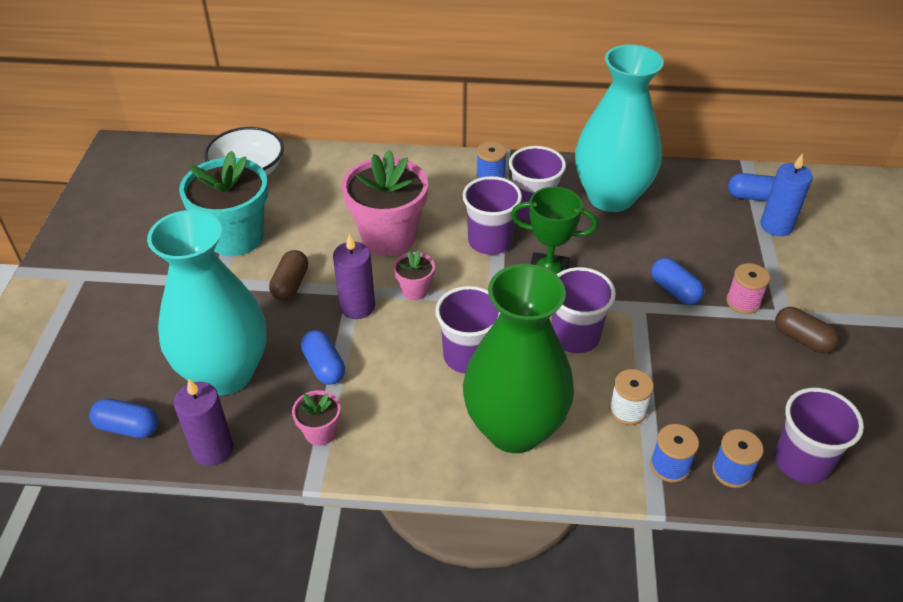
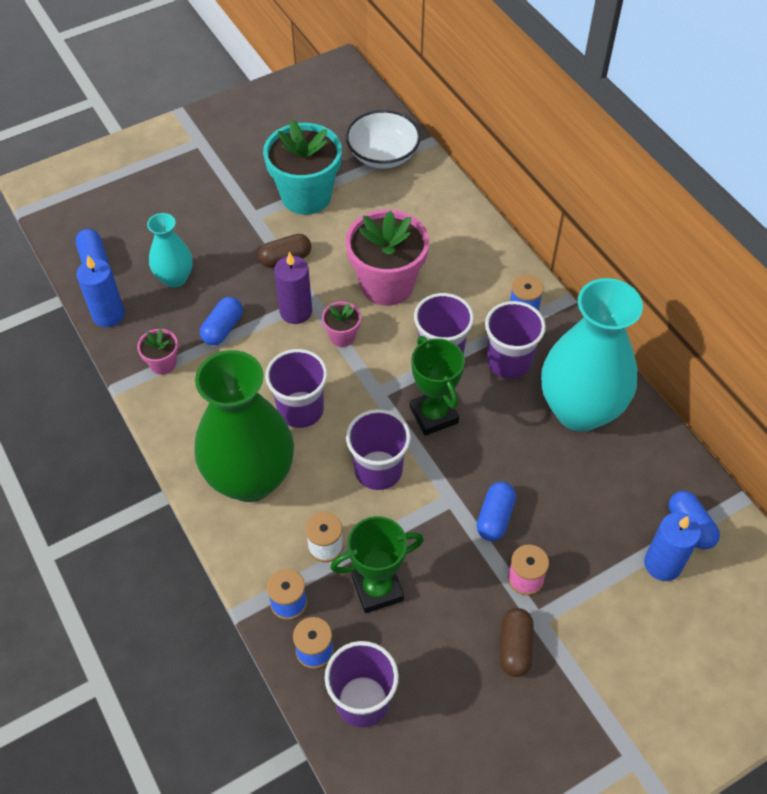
camera: 55 degrees right, 10 degrees up
turquoise vase [147,210,267,395] -> turquoise vase [147,213,193,288], size x0.51
purple candle [174,379,233,466] -> blue candle [76,256,125,327]
none -> green trophy [330,516,424,613]

